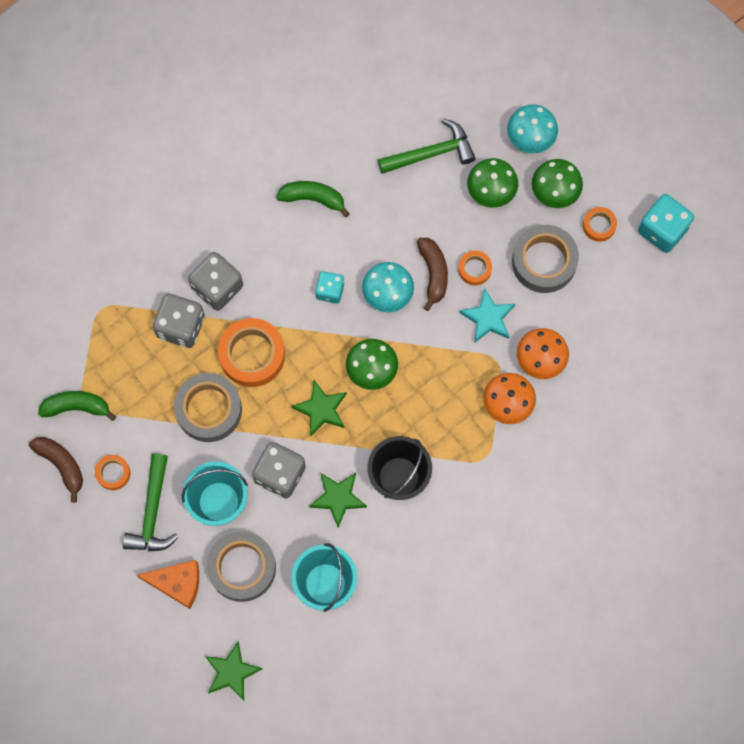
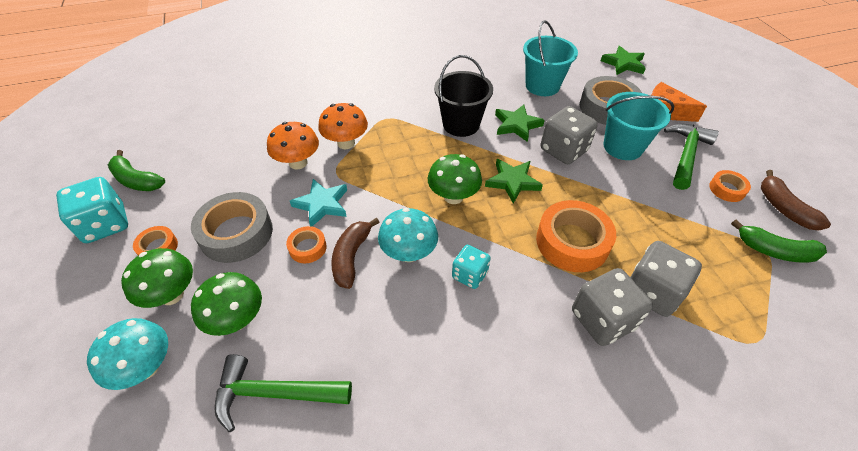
camera: 160 degrees left, 25 degrees down
grey tape [174,373,242,442] -> none
green banana [276,181,350,217] -> green banana moved to [108,150,165,191]

